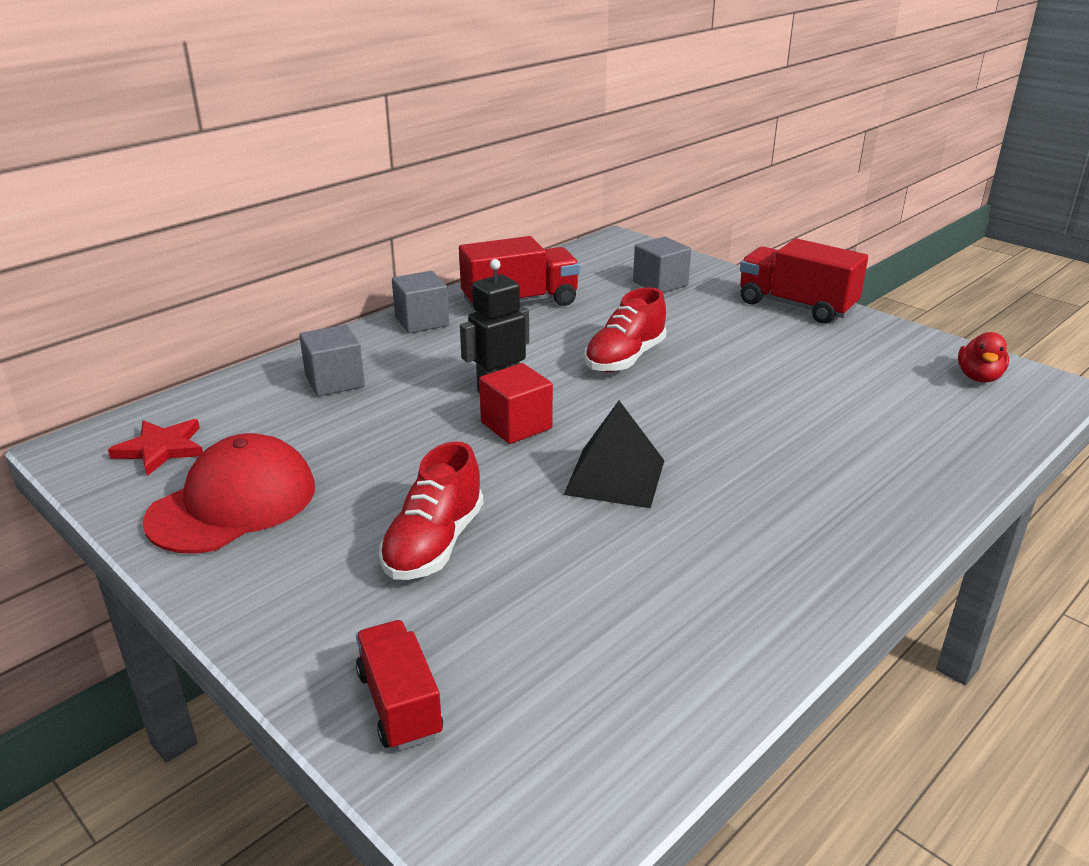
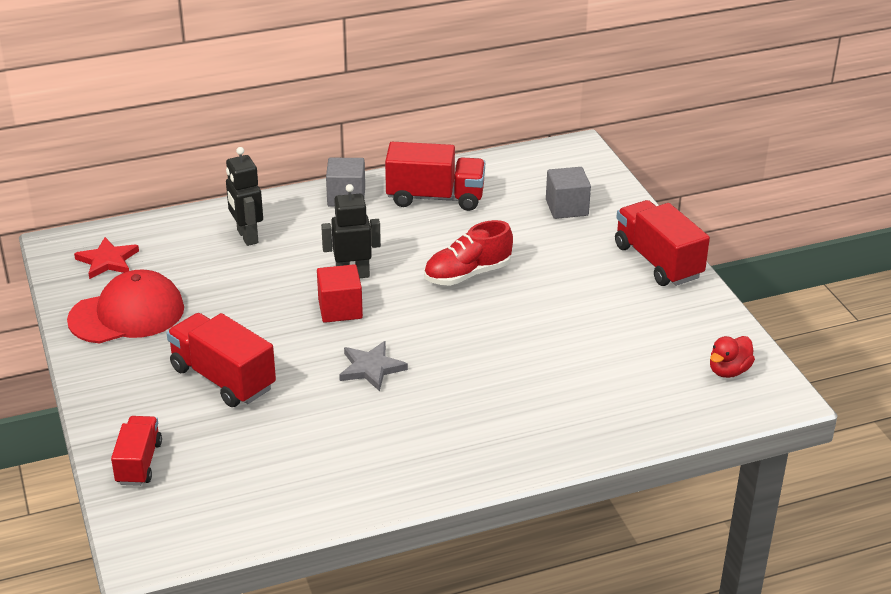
camera: 25 degrees right, 5 degrees up
grey cube [299,324,365,397] -> black robot [226,147,263,246]
red shoe [379,441,484,580] -> red truck [167,313,276,407]
black pyramid [564,401,664,508] -> grey star [339,341,408,391]

